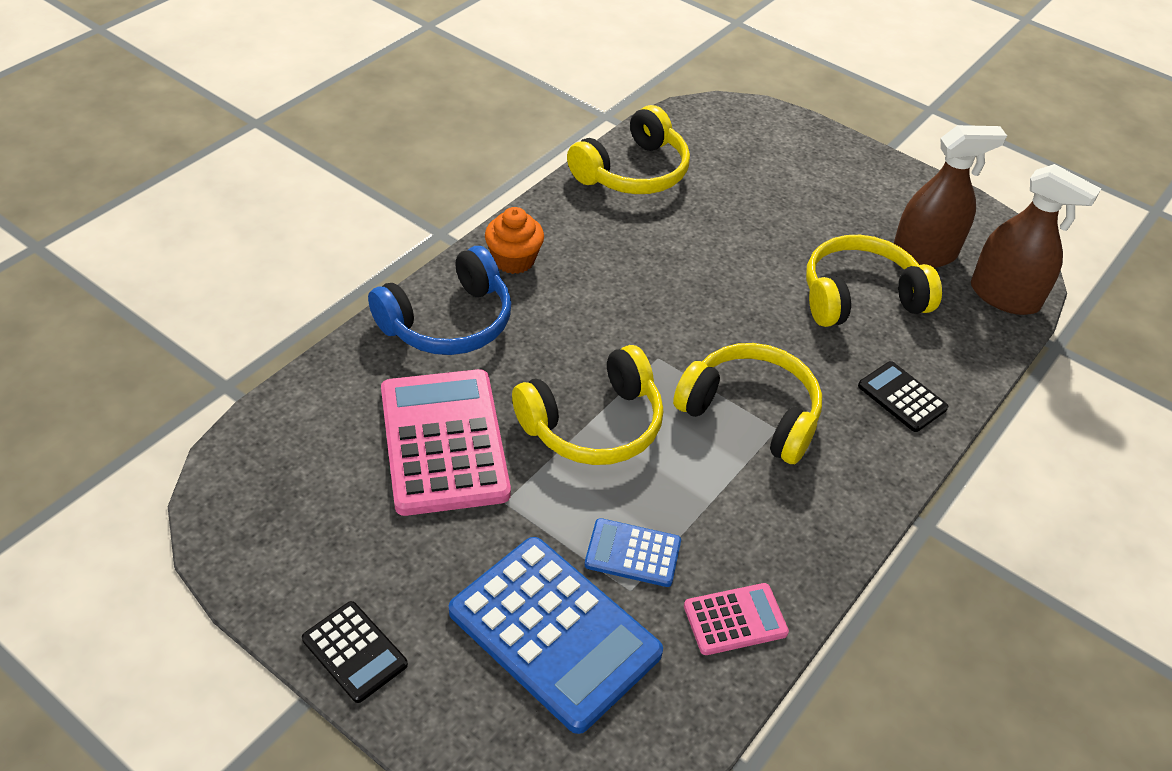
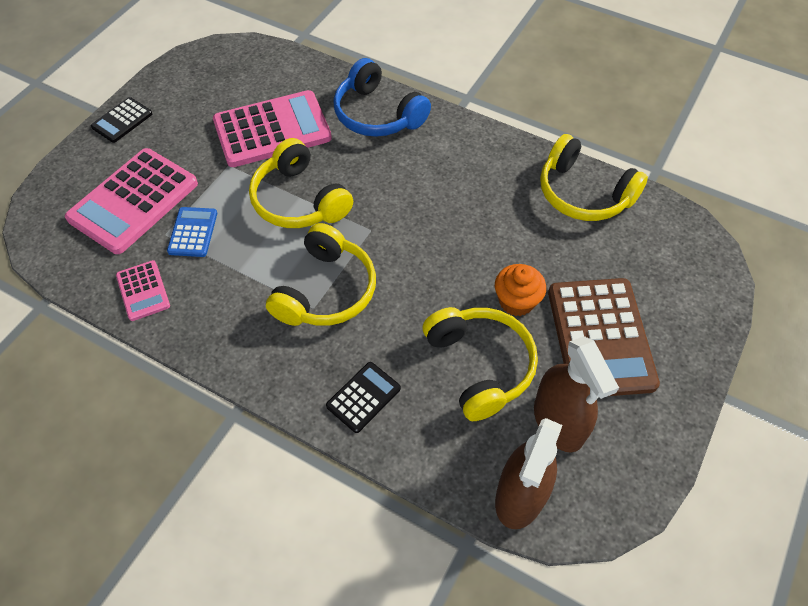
camera: 85 degrees right, 10 degrees up
blue calculator [449,537,663,734] -> pink calculator [65,148,198,254]
orange cupcake [485,207,544,274] -> orange cupcake moved to [495,264,546,316]
none -> brown calculator [548,278,660,396]

